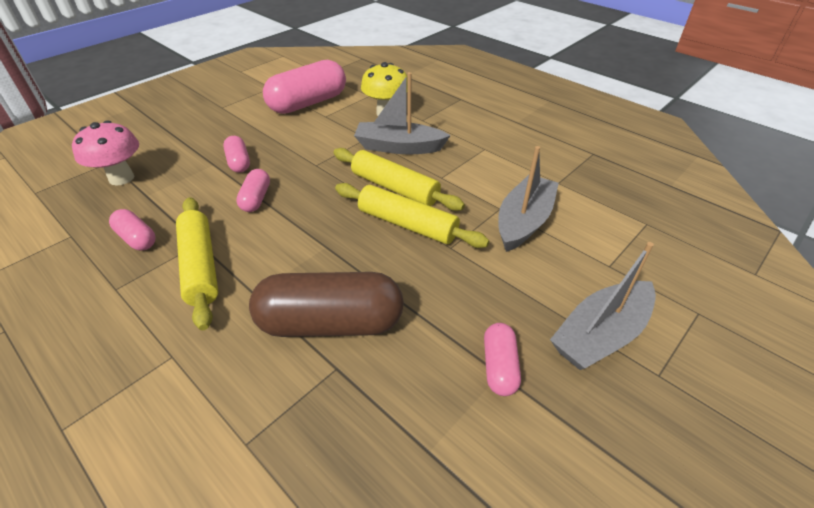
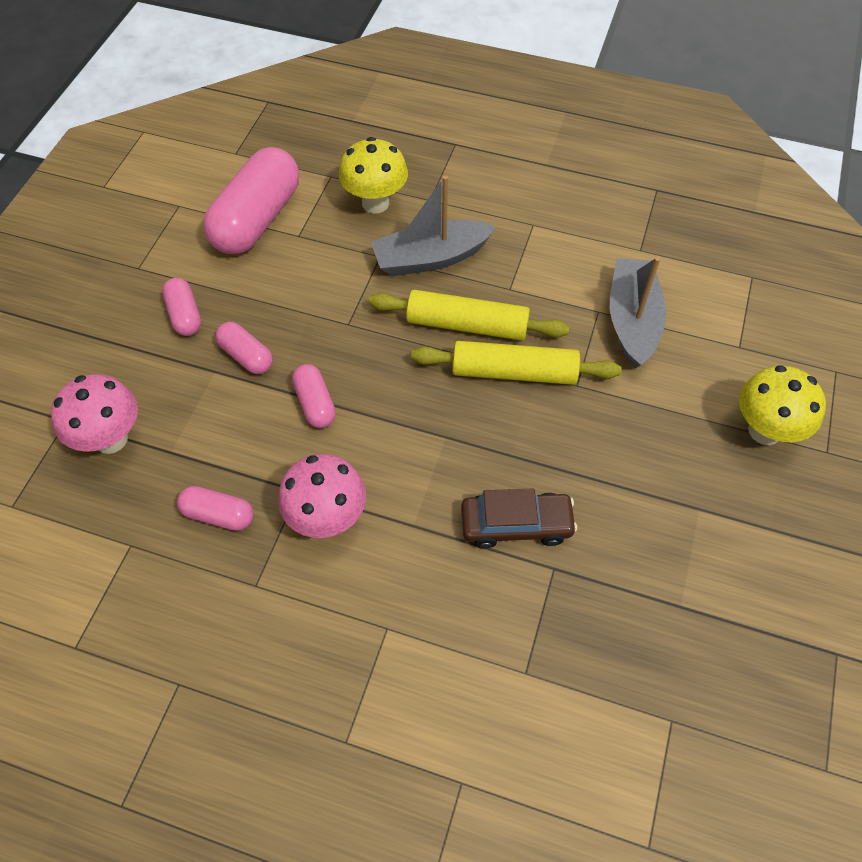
camera: 25 degrees left, 15 degrees up
yellow rolling pin [176,197,218,330] -> pink mushroom [278,454,366,538]
brown capsule [249,272,404,337] -> brown car [461,489,577,549]
pink capsule [484,323,521,396] -> pink capsule moved to [162,278,201,336]
grey boat [550,242,656,370] -> yellow mushroom [739,365,826,445]

